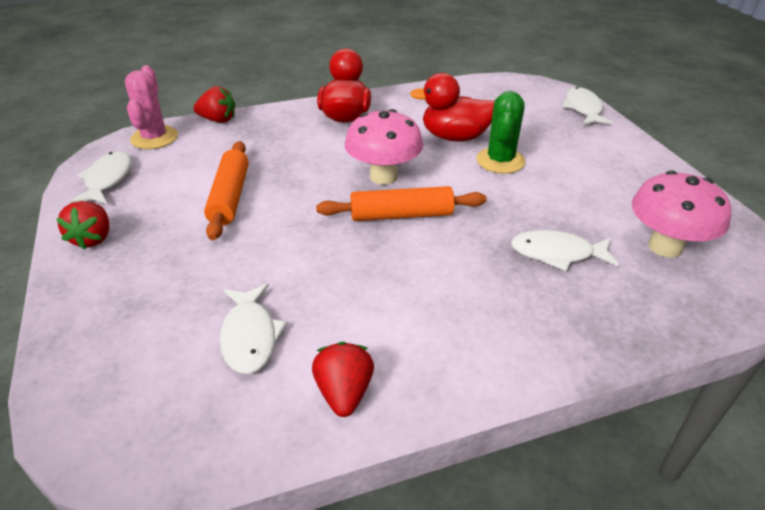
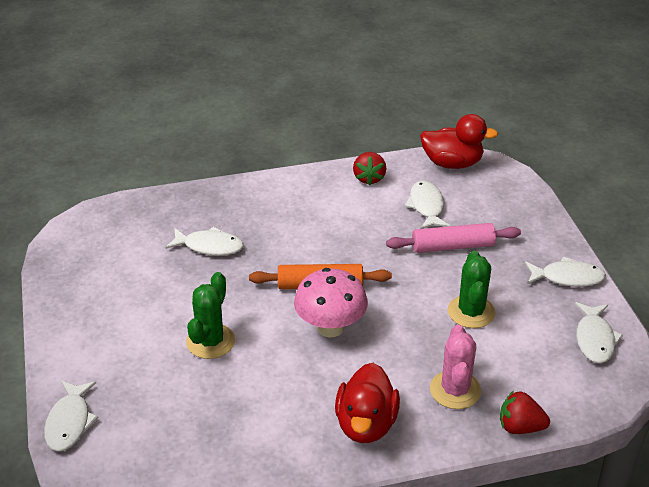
camera: 175 degrees left, 0 degrees up
red strawberry [56,201,109,250] -> white fish [525,257,606,287]
pink cactus [125,65,178,149] -> pink cactus moved to [430,325,481,409]
orange rolling pin [204,141,249,240] -> green cactus [448,251,495,328]
red duck [410,73,495,142] -> red duck moved to [420,114,498,169]
pink mushroom [631,170,731,258] -> none
none -> pink rolling pin [386,223,521,253]

